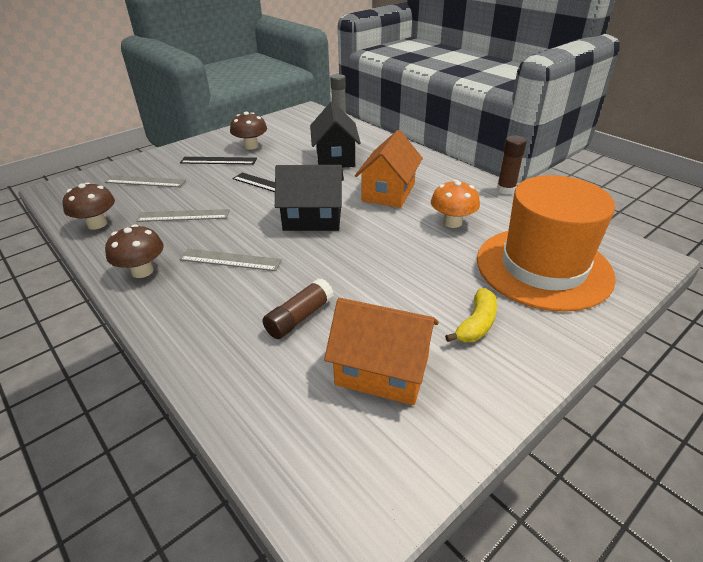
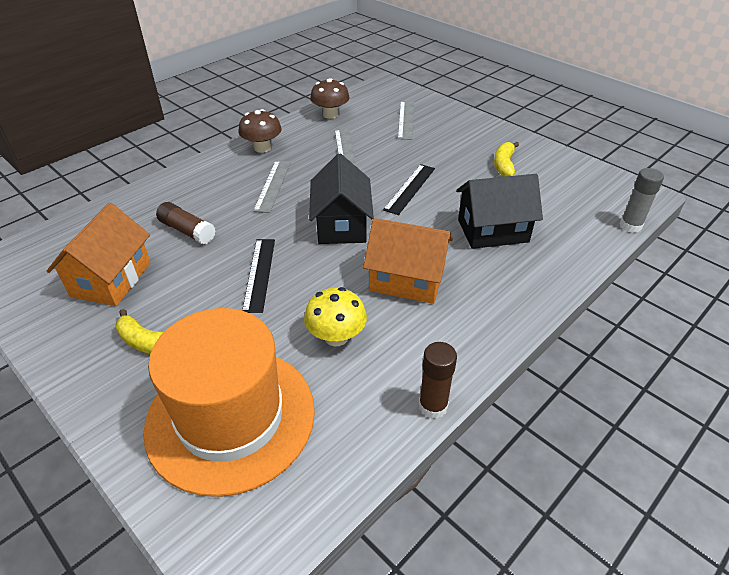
camera: 85 degrees right, 5 degrees up
black ruler [180,157,257,165] -> black ruler moved to [242,239,275,313]
brown mushroom [230,112,267,150] -> yellow banana [494,142,519,177]
orange mushroom [431,180,480,228] -> yellow mushroom [304,287,367,346]

